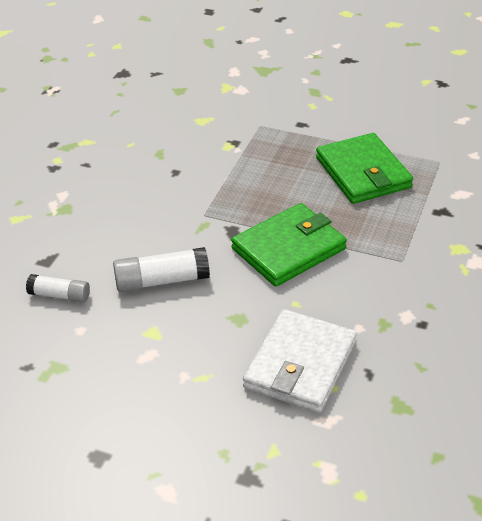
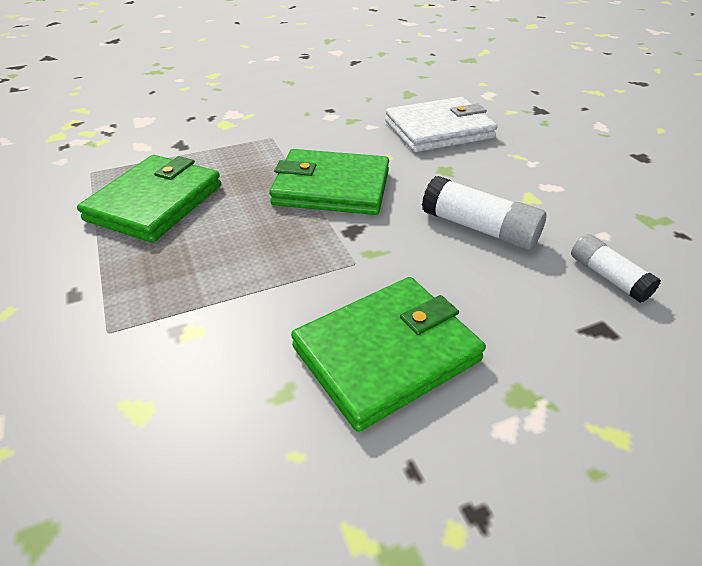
camera: 135 degrees left, 0 degrees up
none -> green wallet [291,277,486,432]

